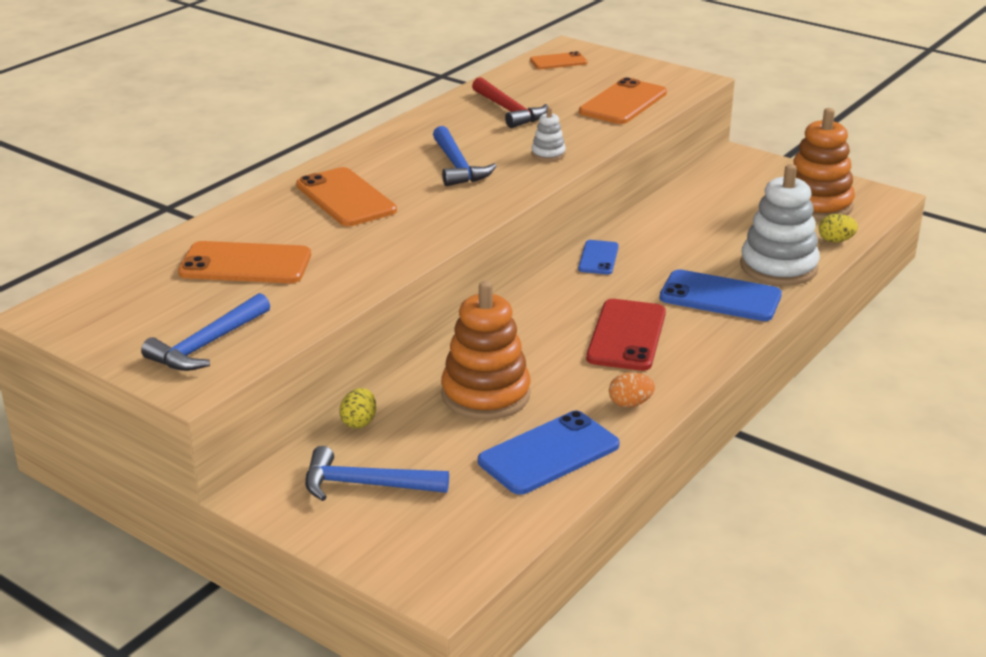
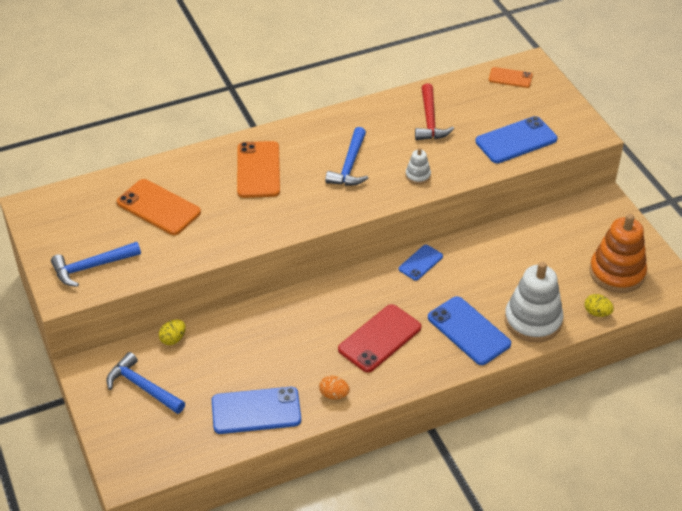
camera: 30 degrees right, 15 degrees up
orange stacking toy [441,281,531,420] -> none
orange phone [579,77,667,124] -> blue phone [475,116,557,163]

